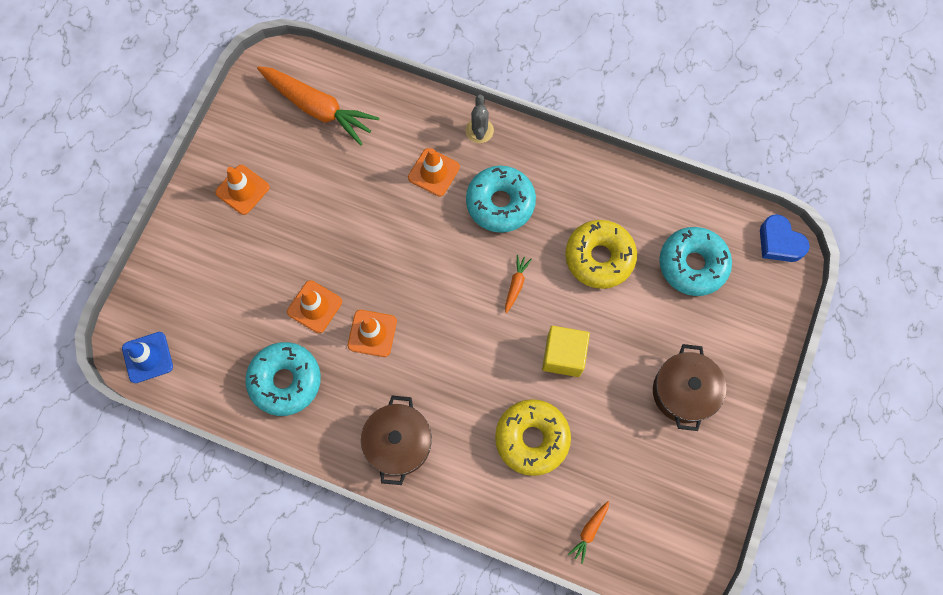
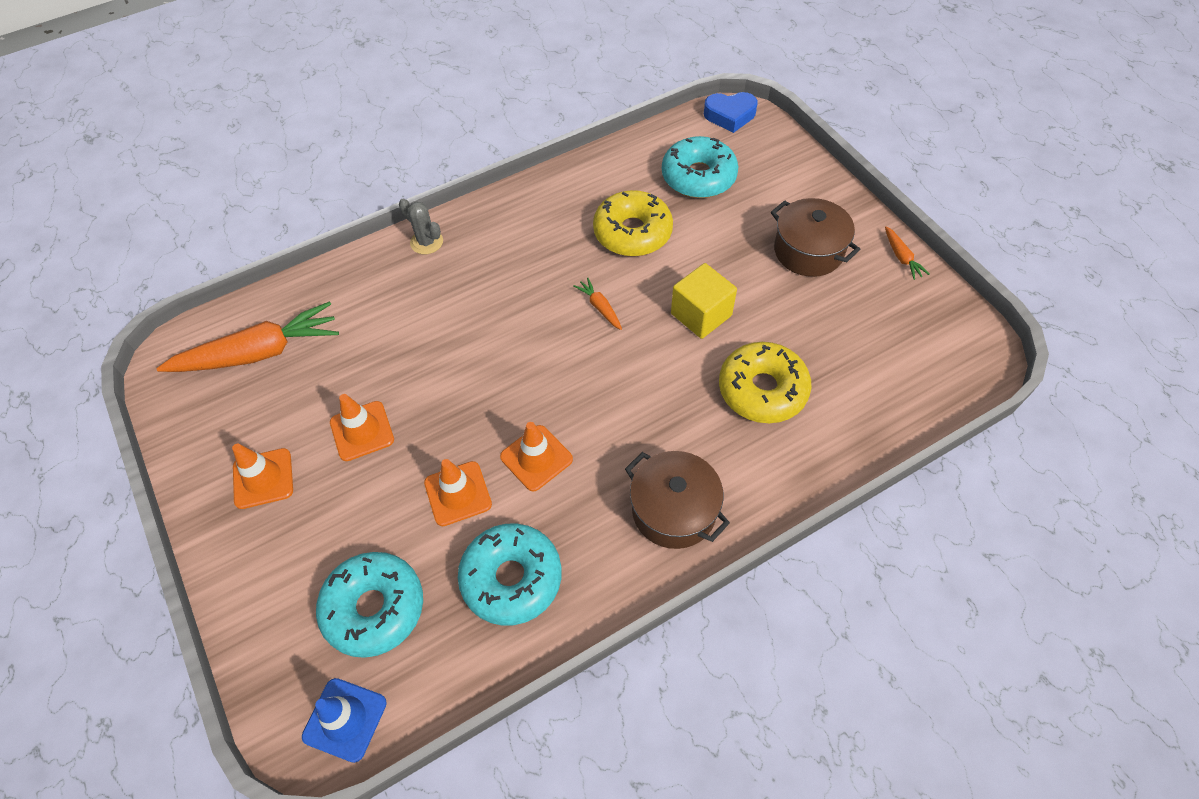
camera: 50 degrees left, 15 degrees down
orange traffic cone [408,148,460,196] -> orange traffic cone moved to [330,394,394,461]
turquoise donut [466,166,536,233] -> turquoise donut moved to [316,552,423,658]
orange carrot [568,501,609,564] -> orange carrot moved to [885,226,930,280]

